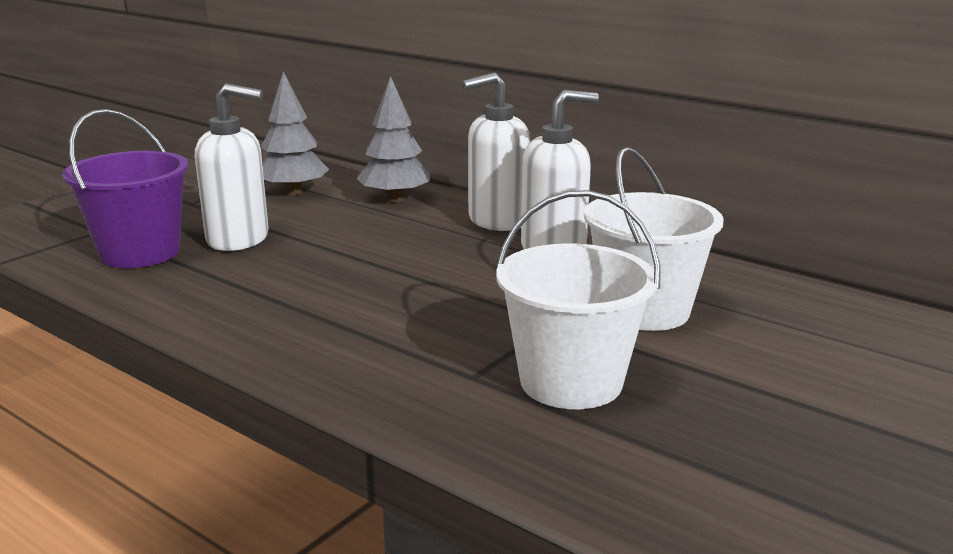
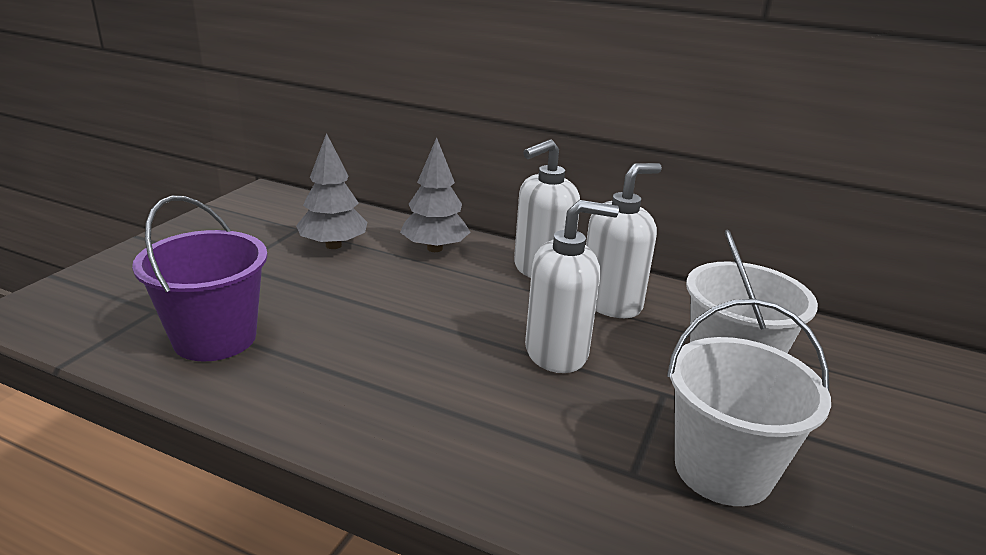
camera: 15 degrees left, 5 degrees up
white soap dispenser [195,83,268,251] -> white soap dispenser moved to [525,200,619,373]

